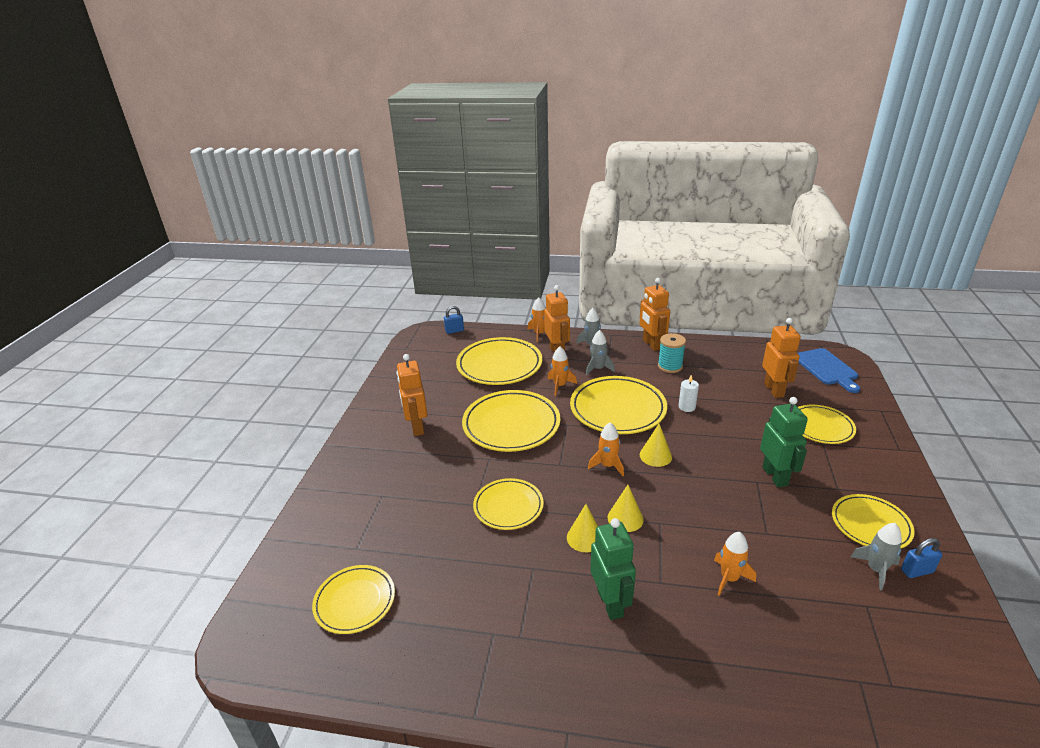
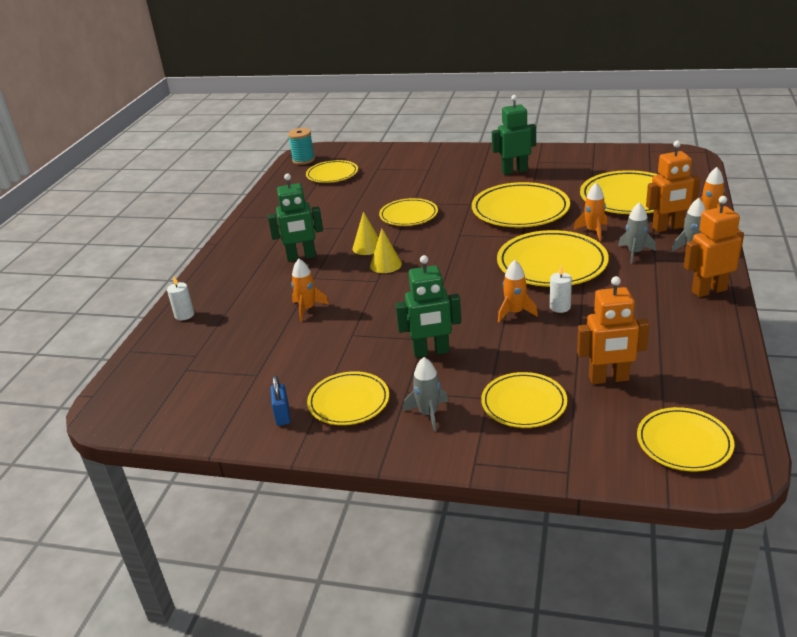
camera: 95 degrees right, 0 degrees up
orange robot [396,354,427,436] -> green robot [492,95,536,175]
blue padlock [444,306,464,334] -> none
orange rocket [588,422,624,476] -> orange rocket moved to [498,260,538,322]
yellow cone [640,424,672,467] -> none
turquoise spool [658,333,686,373] -> turquoise spool moved to [288,128,315,165]
blue cutting board [798,348,860,393] -> yellow plate [637,407,734,472]
grey rocket [851,523,902,591] -> grey rocket moved to [403,357,449,432]
none -> white candle [167,277,194,320]

